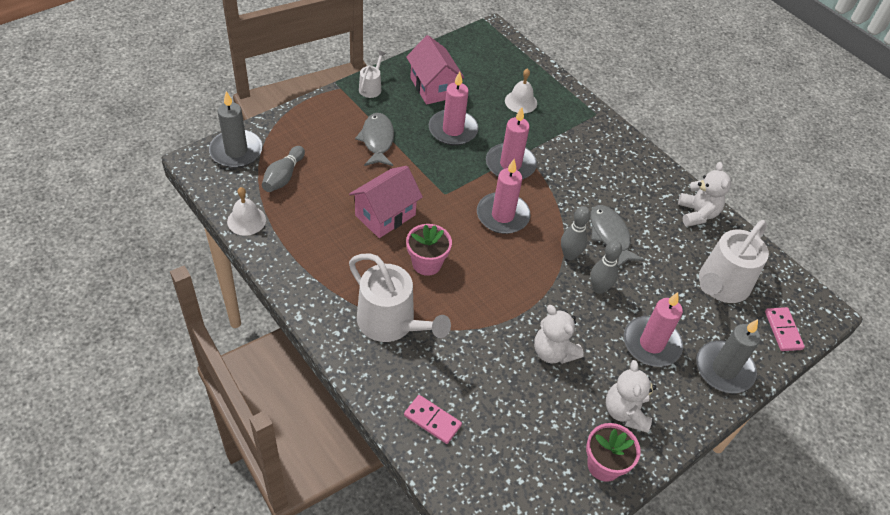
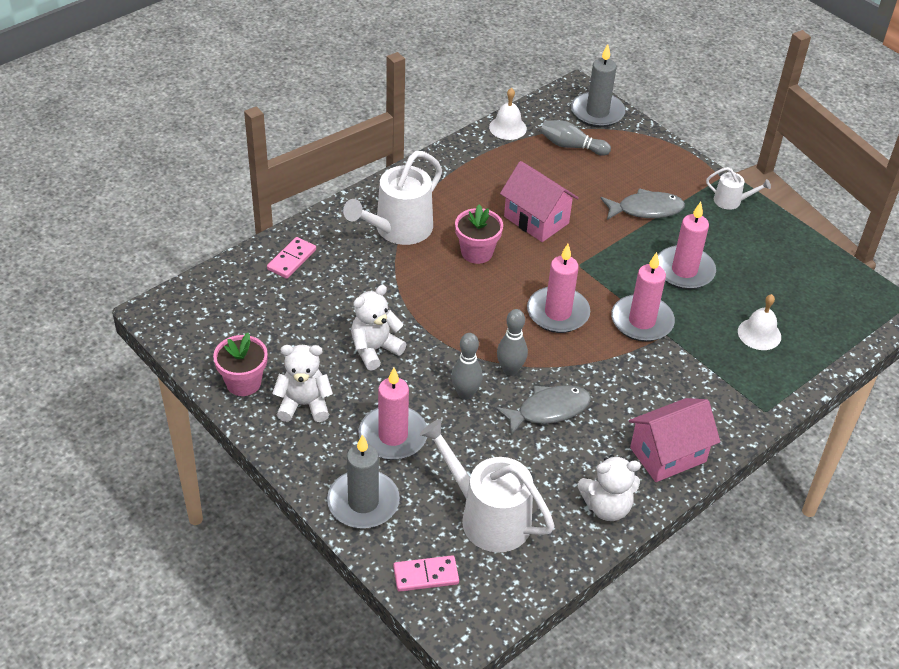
camera: 90 degrees right, 5 degrees down
pink house [406,35,464,105] -> pink house moved to [629,398,720,482]

